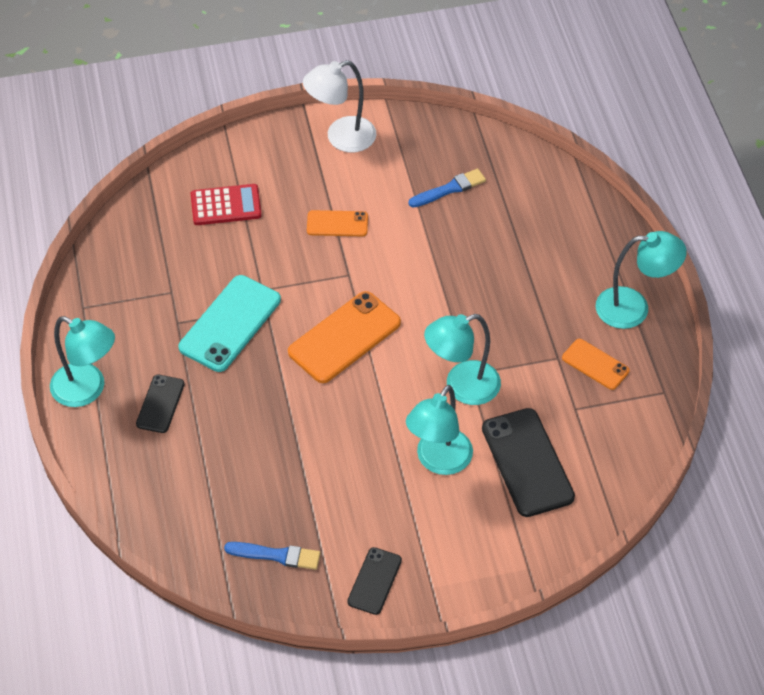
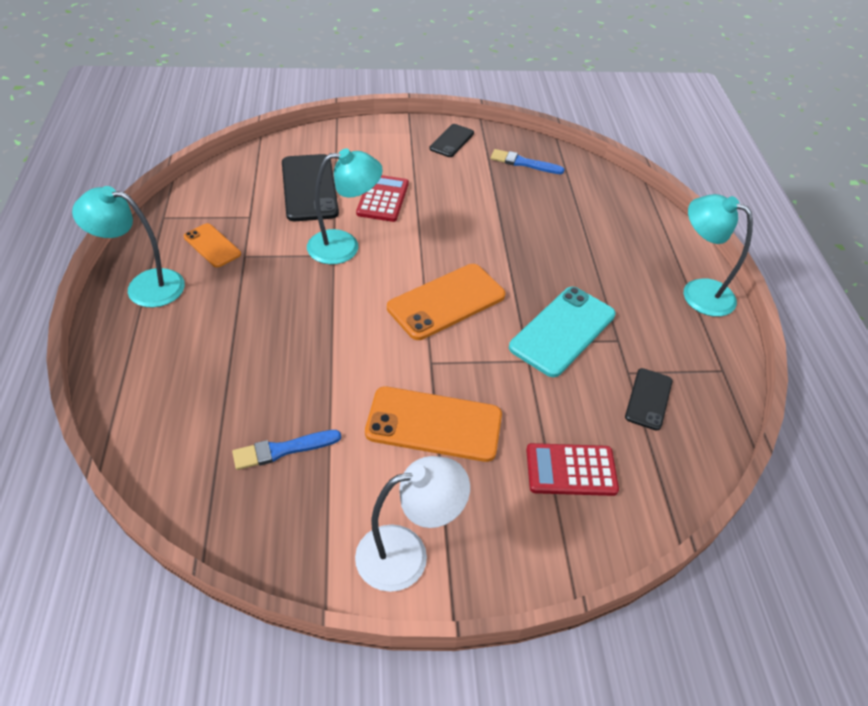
camera: 175 degrees left, 5 degrees down
black phone [136,375,185,433] -> black phone moved to [625,368,673,431]
orange phone [307,210,368,236] -> orange phone [365,386,502,462], size x1.76
turquoise lamp [406,385,473,475] -> red calculator [356,175,409,222]

